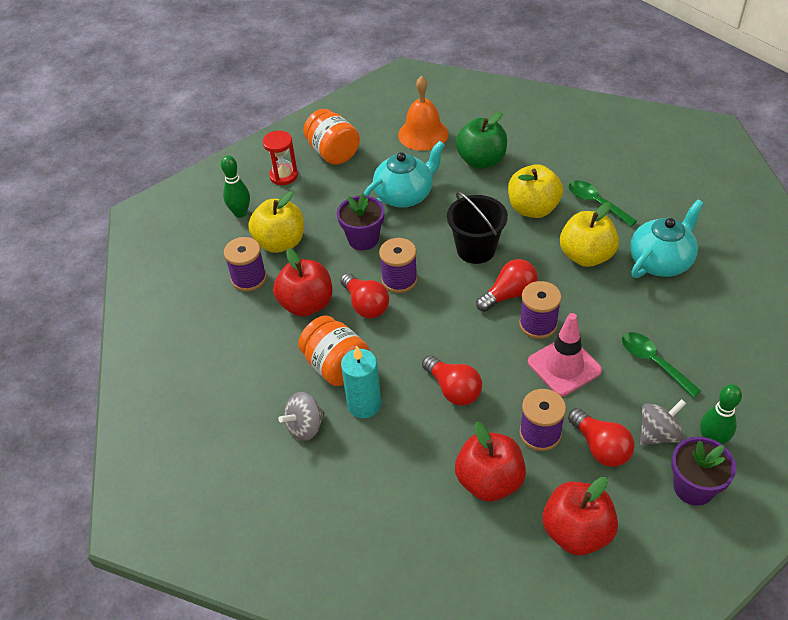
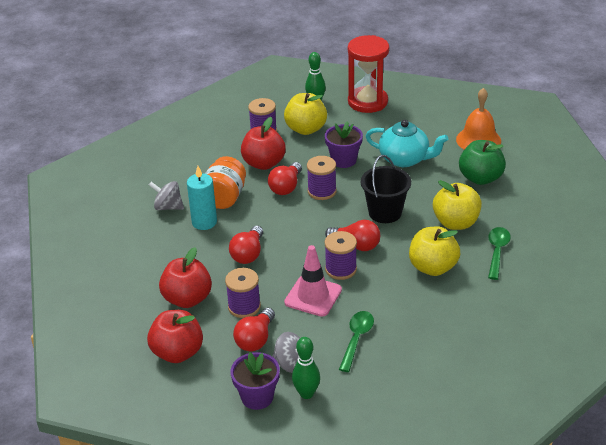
camera: 55 degrees right, 10 degrees down
red hourglass [263,131,298,185] -> red hourglass [348,35,389,113], size x1.73
orange jar [303,109,360,165] -> none
turquoise teapot [630,199,704,278] -> none

